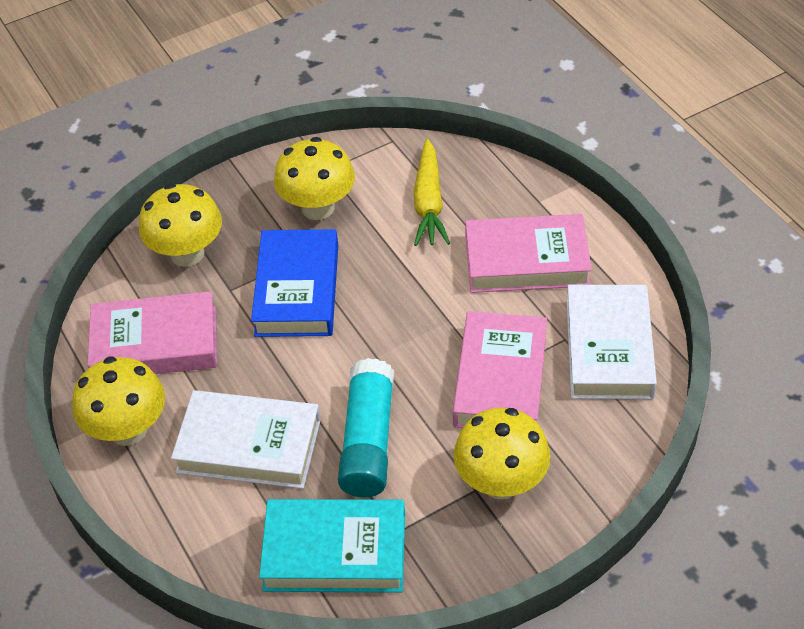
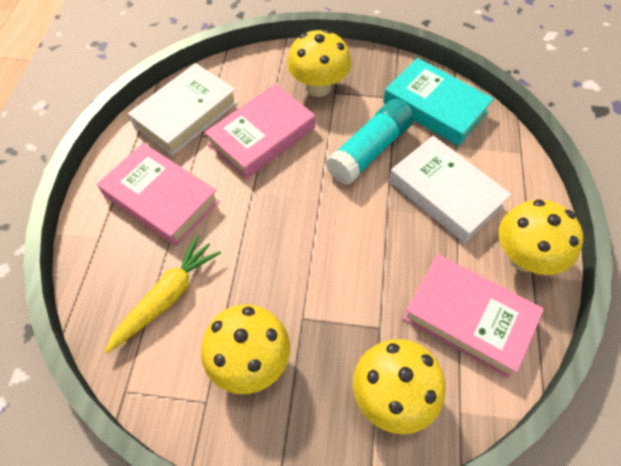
camera: 145 degrees left, 10 degrees up
blue book [251,229,338,337] -> none

